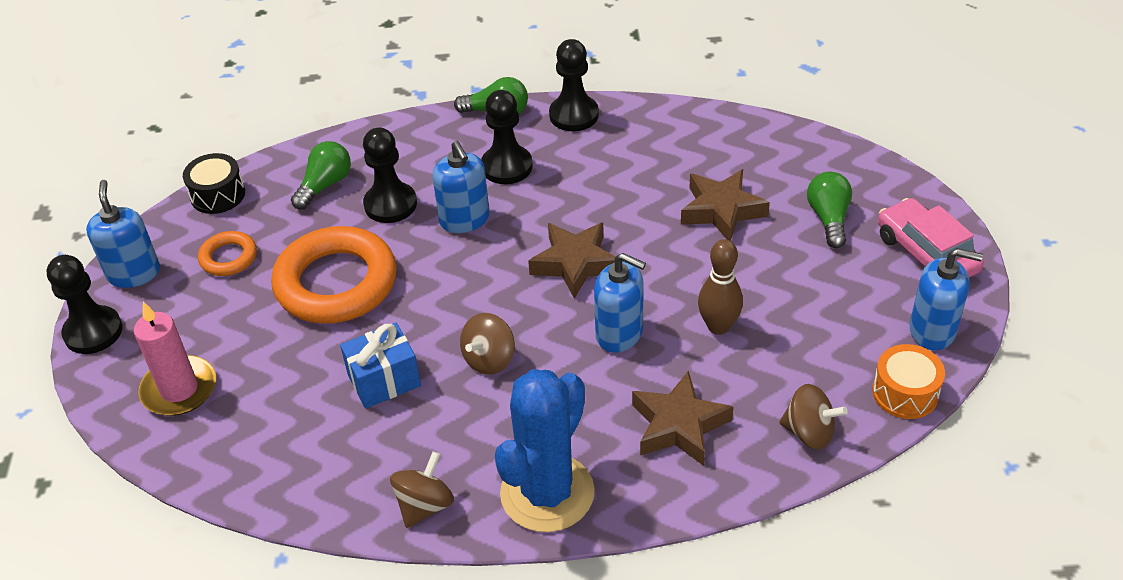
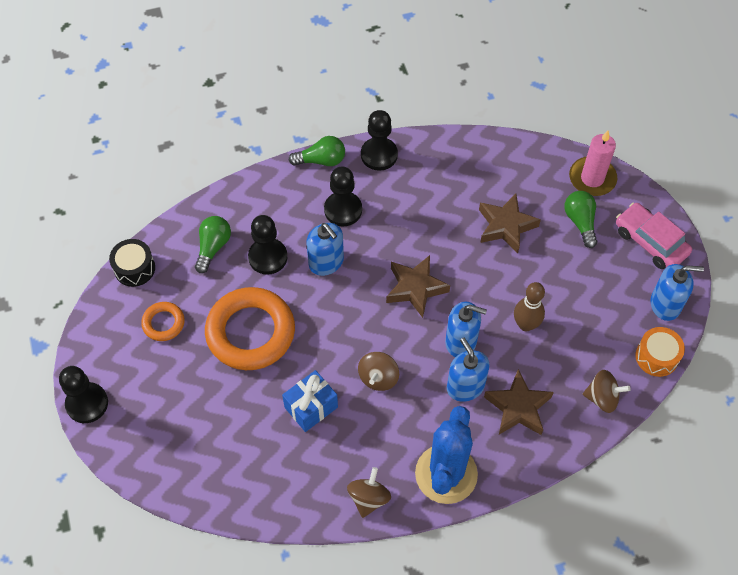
camera: 15 degrees left, 15 degrees up
blue soap dispenser [86,180,160,288] -> blue soap dispenser moved to [447,338,490,402]
pink candle [134,302,216,416] -> pink candle moved to [569,130,617,196]

